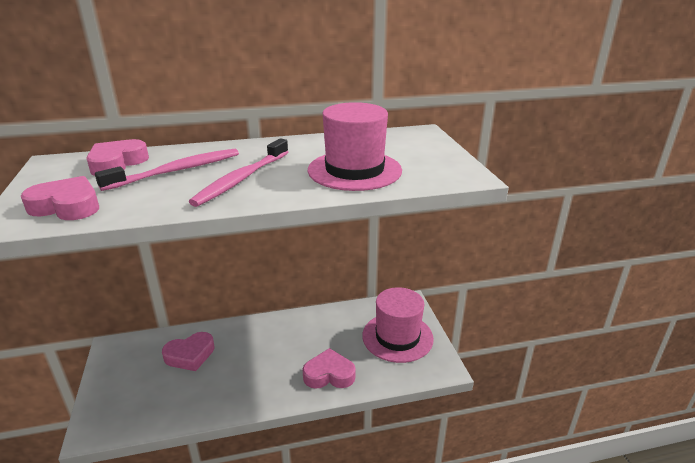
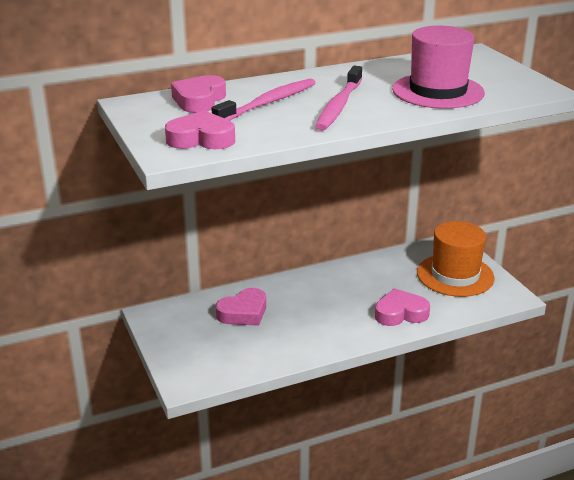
camera: 10 degrees left, 0 degrees up
pink hat [362,287,434,363] -> orange hat [417,221,494,297]

